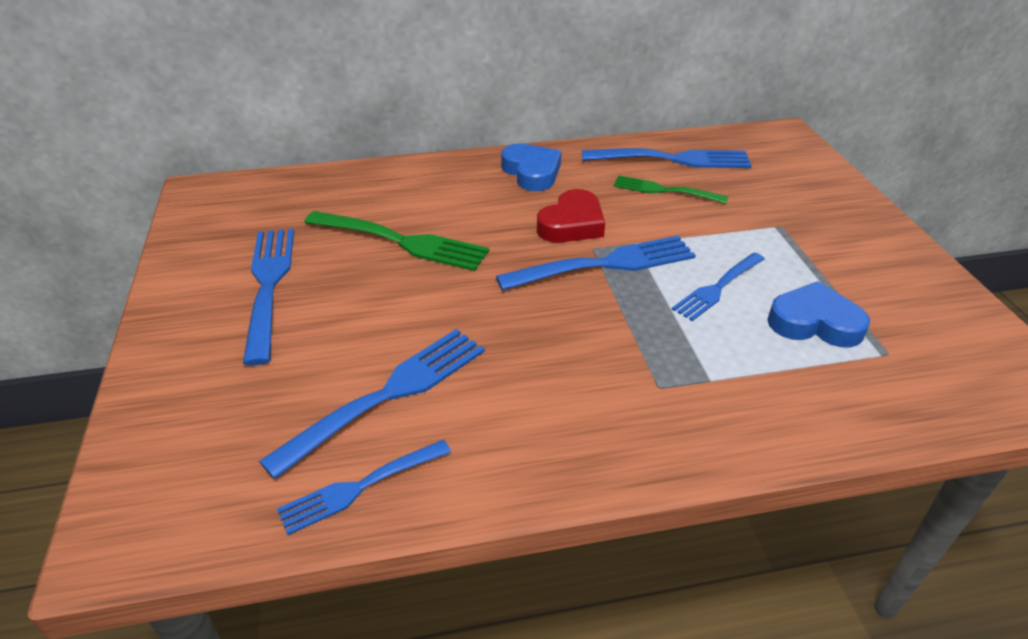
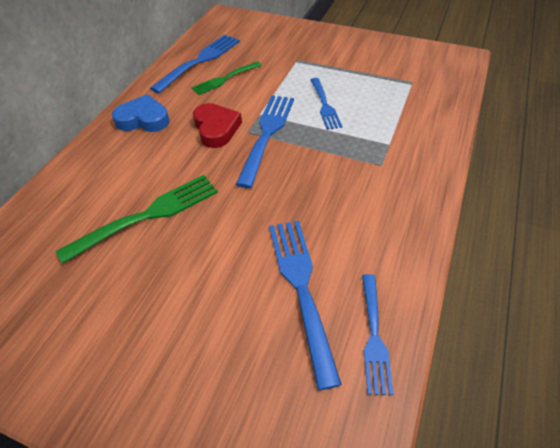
camera: 55 degrees left, 10 degrees up
blue fork [243,229,294,366] -> none
blue heart [767,281,870,347] -> none

